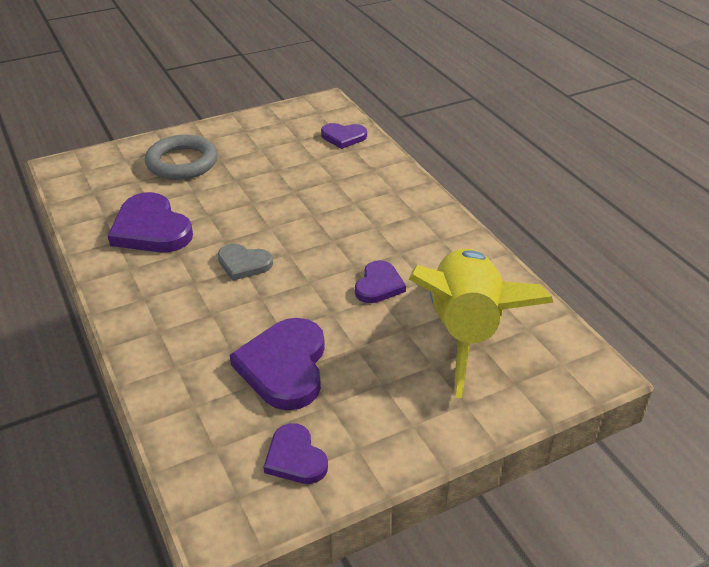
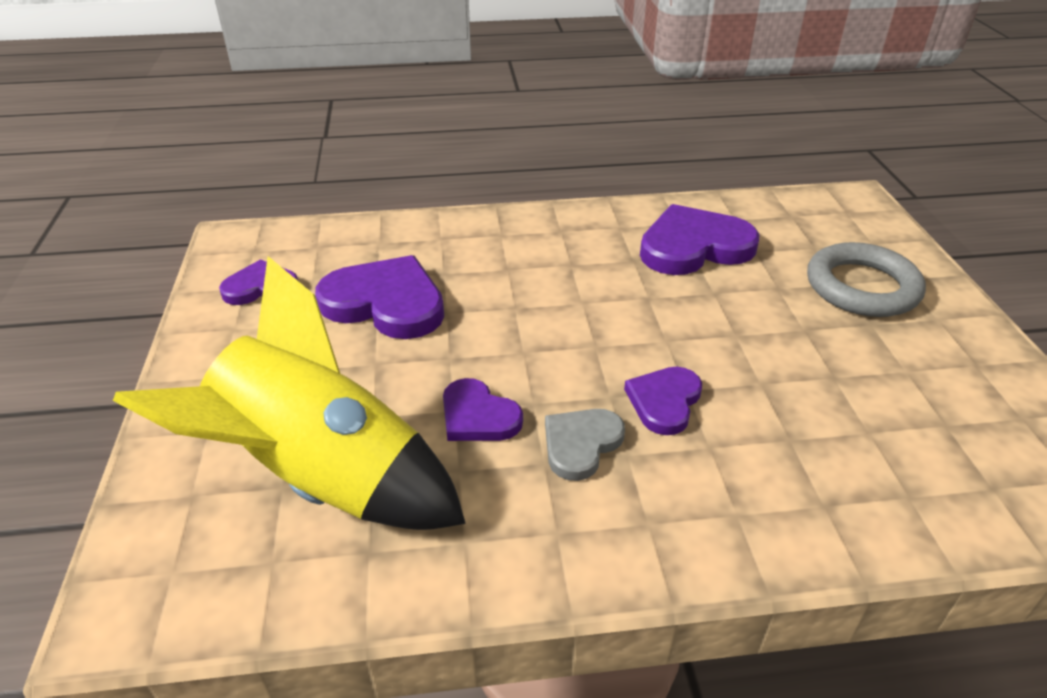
camera: 110 degrees right, 0 degrees up
grey heart [218,244,273,281] -> grey heart moved to [545,409,625,481]
purple heart [321,123,367,149] -> purple heart moved to [624,367,702,435]

